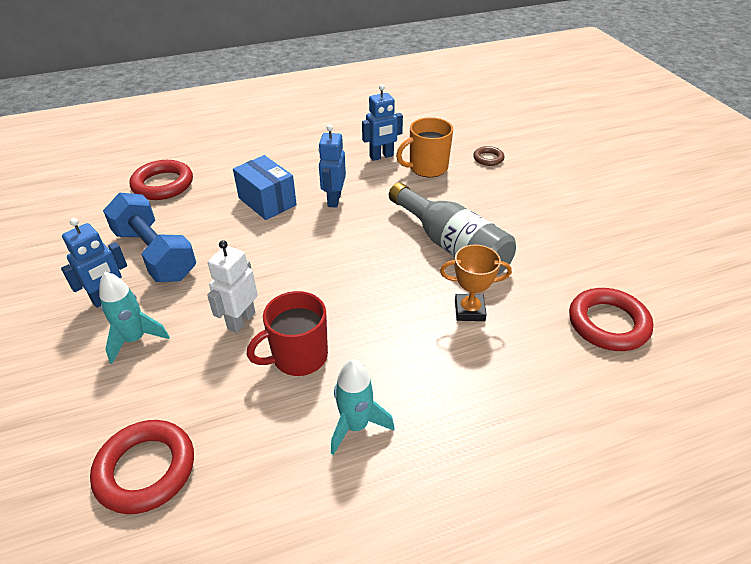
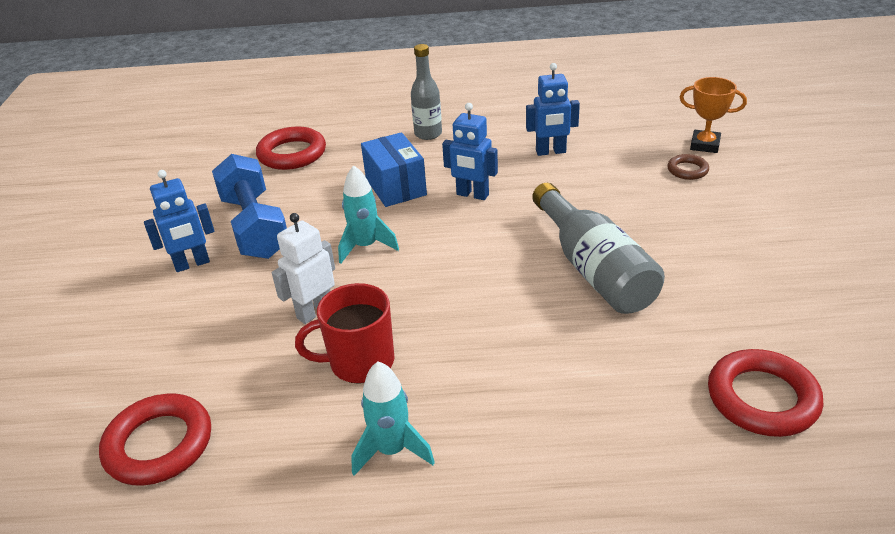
camera: 20 degrees right, 5 degrees down
turquoise rocket [99,272,170,364] -> turquoise rocket moved to [338,165,399,264]
blue robot [318,125,346,208] -> blue robot turned 90 degrees counterclockwise [442,103,498,200]
orange mug [396,117,453,177] -> none
orange trophy [440,245,512,321] -> orange trophy moved to [680,77,747,153]
none -> grey bottle [411,44,442,140]

